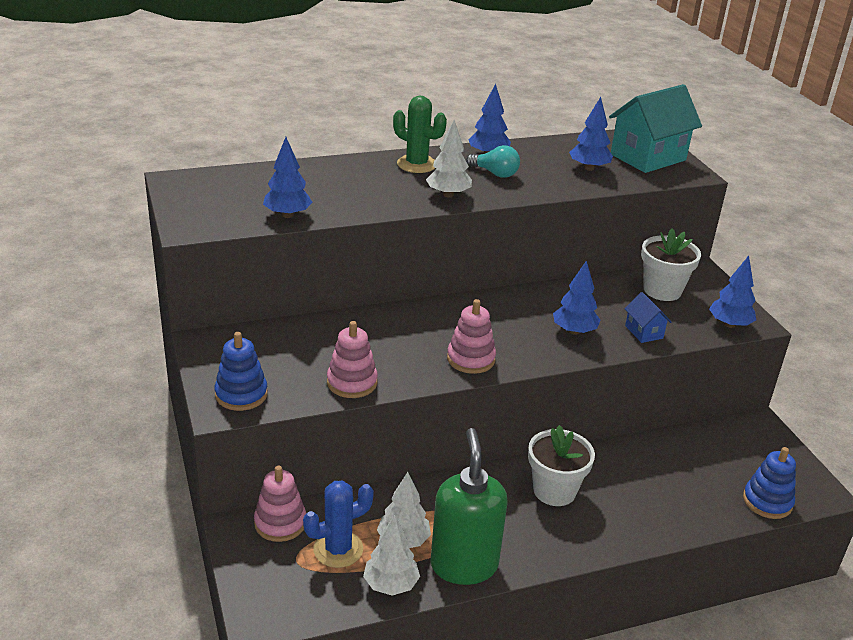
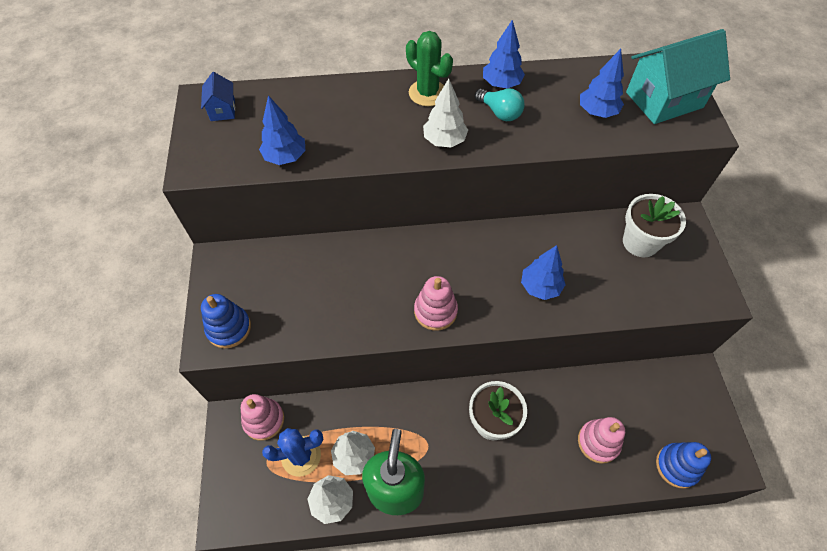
camera: 15 degrees right, 25 degrees up
pink stacking toy [327,321,378,398] -> pink stacking toy moved to [578,417,625,464]
blue house [624,292,671,343] -> blue house moved to [201,72,235,121]
blue tree [709,256,756,328] -> none

